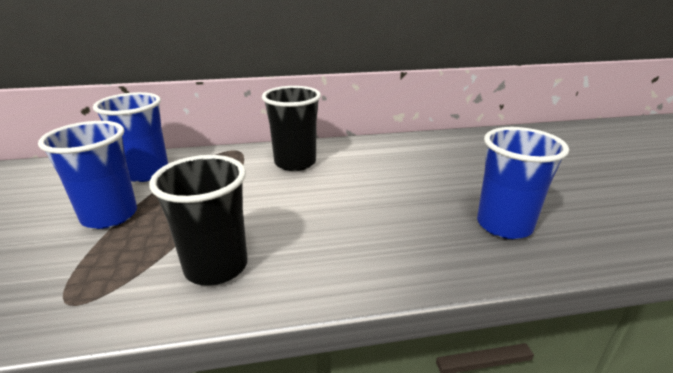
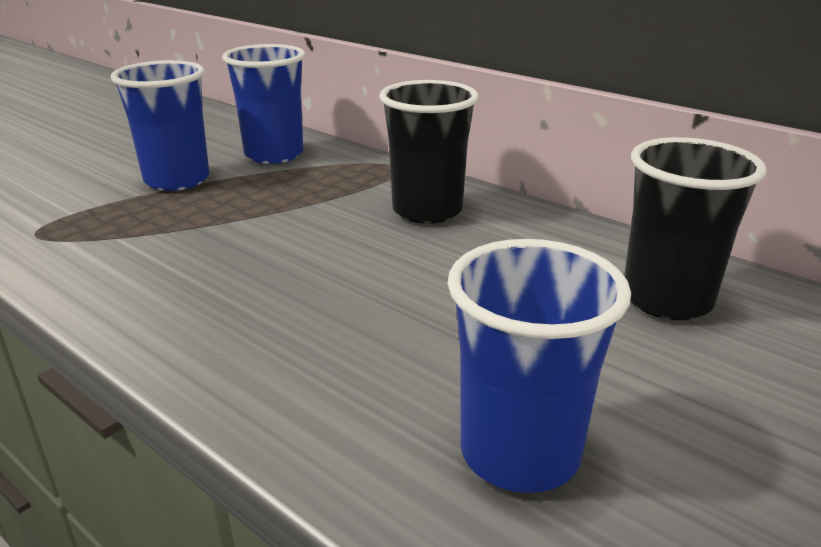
camera: 50 degrees right, 0 degrees up
black cup [149,155,247,286] -> black cup moved to [624,137,767,320]

